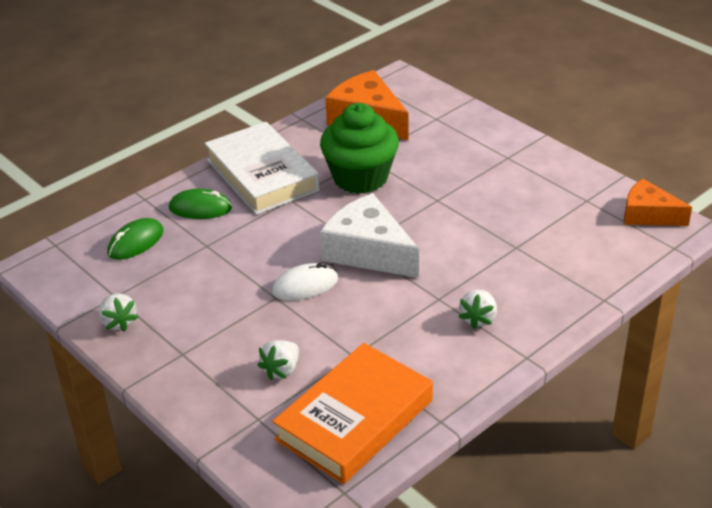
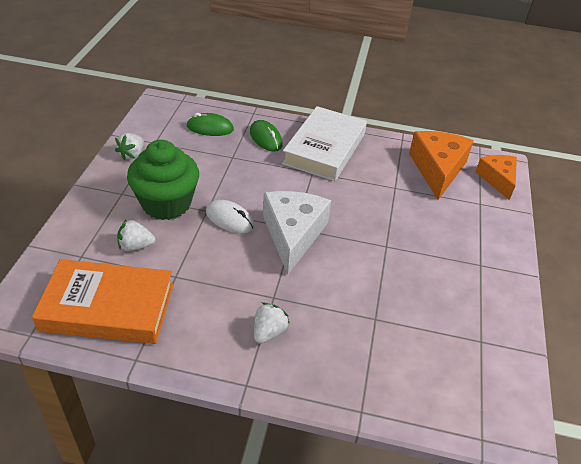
camera: 50 degrees right, 5 degrees up
green cupcake [320,103,399,194] -> green cupcake moved to [127,140,199,220]
white strawberry [459,290,497,329] -> white strawberry turned 135 degrees clockwise [254,303,290,344]
orange cheese [624,179,692,226] -> orange cheese moved to [476,155,517,200]

